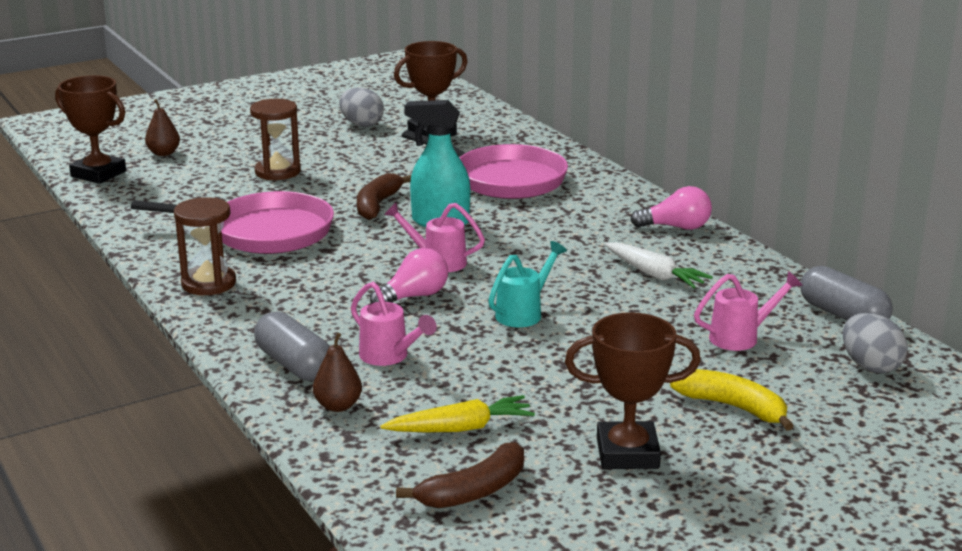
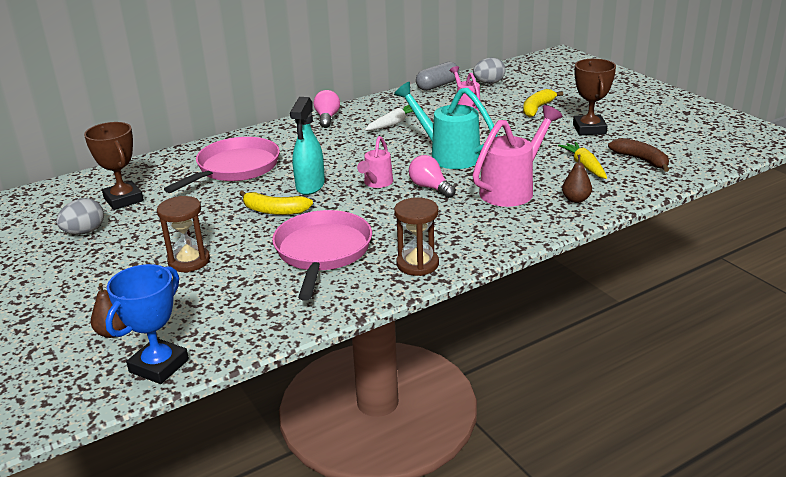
camera: 90 degrees left, 5 degrees up
brown trophy [55,75,126,184] -> blue trophy [105,264,189,384]
grey capsule [254,311,330,381] -> none
pink watering can [351,282,437,366] -> pink watering can [473,105,562,207], size x1.77
brown banana [357,173,411,220] -> yellow banana [239,190,313,215]
turquoise watering can [488,241,567,327] -> turquoise watering can [394,82,497,169], size x1.77

